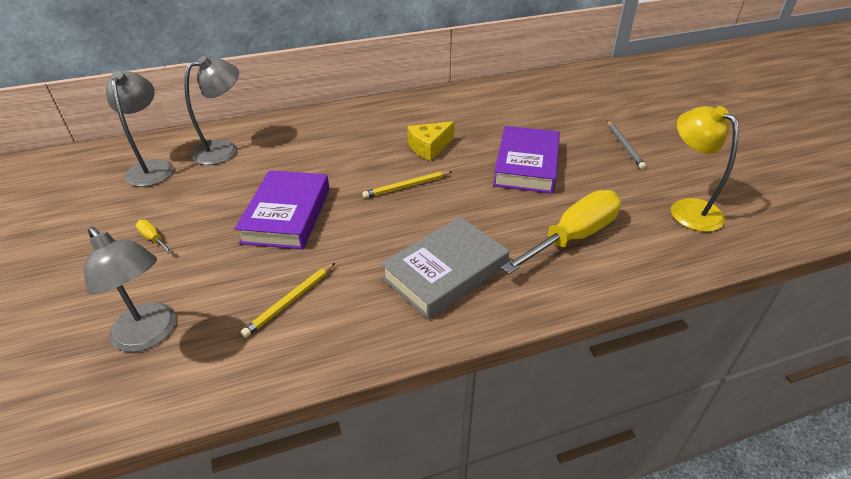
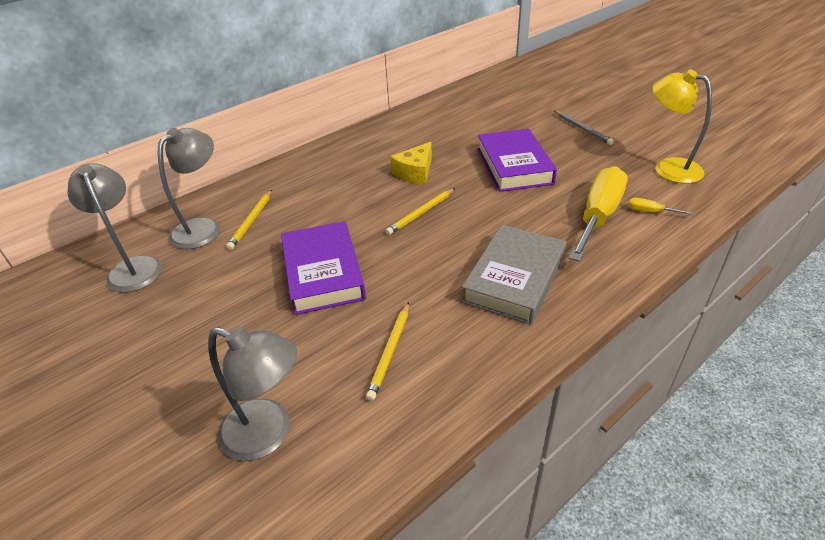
camera: 20 degrees left, 0 degrees up
yellow screwdriver [136,220,173,253] -> yellow screwdriver moved to [628,198,693,215]
none -> yellow pencil [226,190,272,250]

